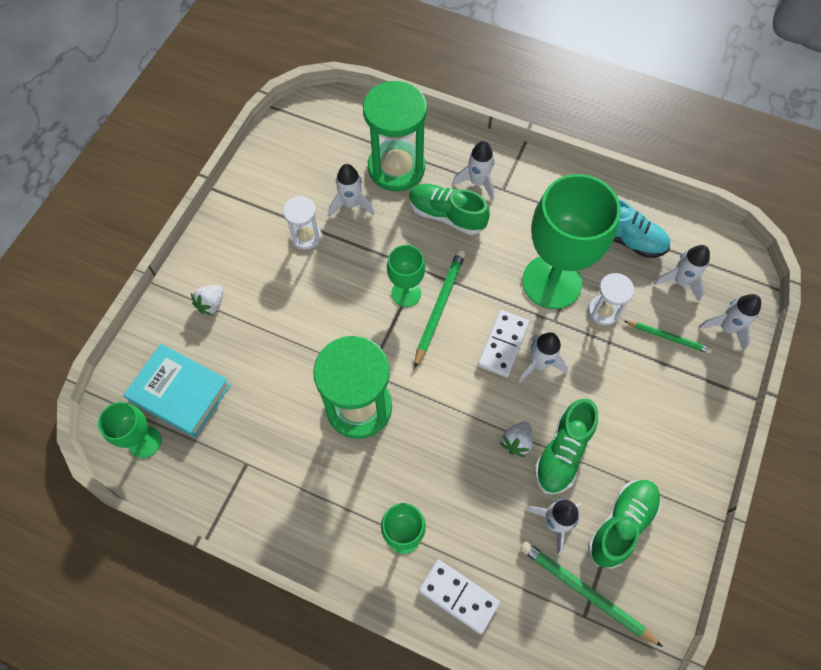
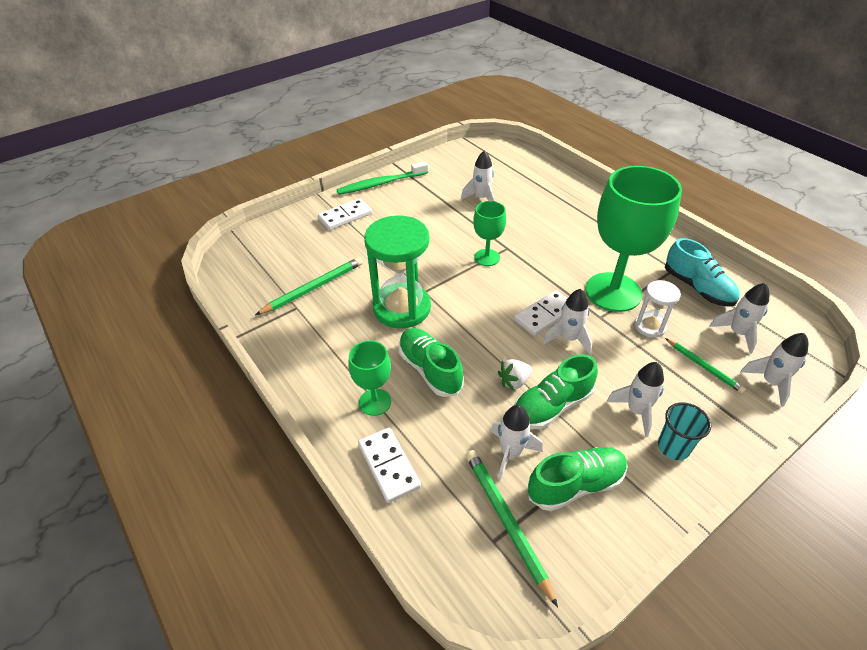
camera: 30 degrees right, 20 degrees down
green goblet [98,402,162,458] -> none
turquoise book [123,344,231,438] -> none
white strawberry [191,285,224,316] -> white domino [318,198,372,230]
white hourglass [283,196,321,250] -> none
green hourglass [363,81,427,191] -> none
green shoe [409,184,490,235] -> green shoe moved to [399,328,464,397]
green pencil [414,250,466,369] -> green pencil moved to [255,257,363,315]
white rocket [453,141,494,201] -> white rocket moved to [606,362,664,437]
none -> green toothbrush [336,161,428,195]
none -> turquoise cup [658,402,711,460]

